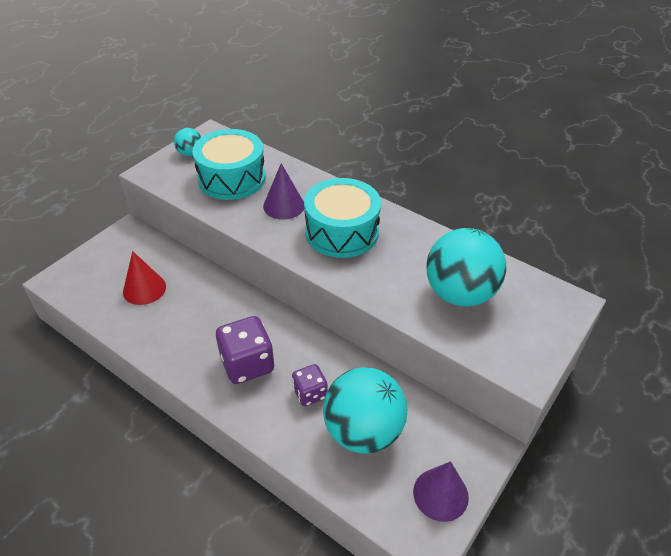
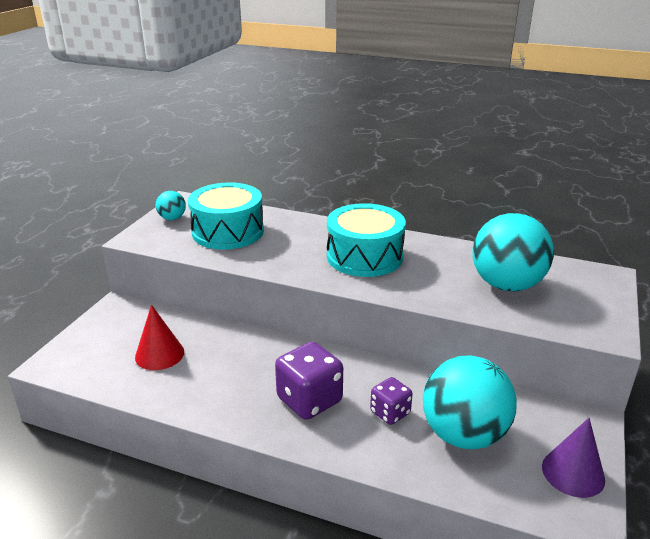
camera: 15 degrees left, 15 degrees down
purple cone [263,163,304,220] -> none

